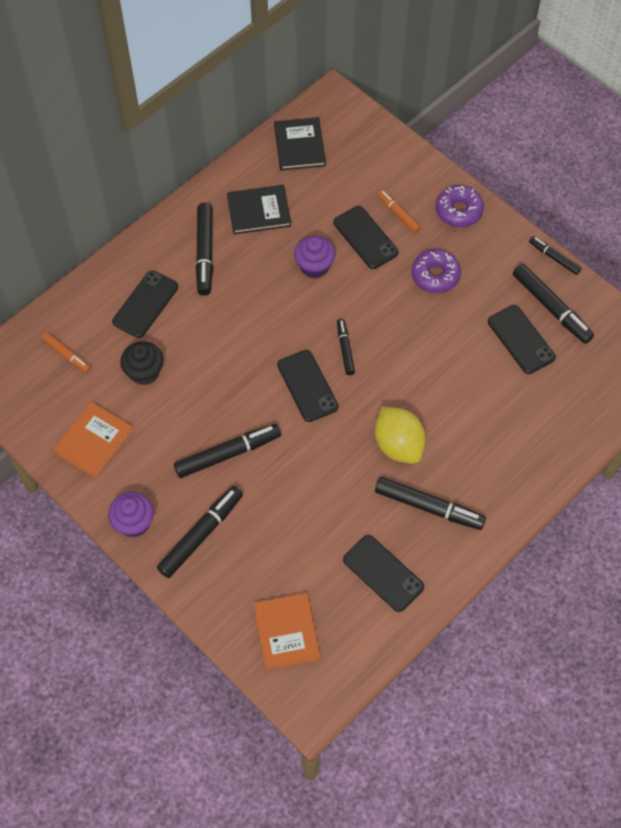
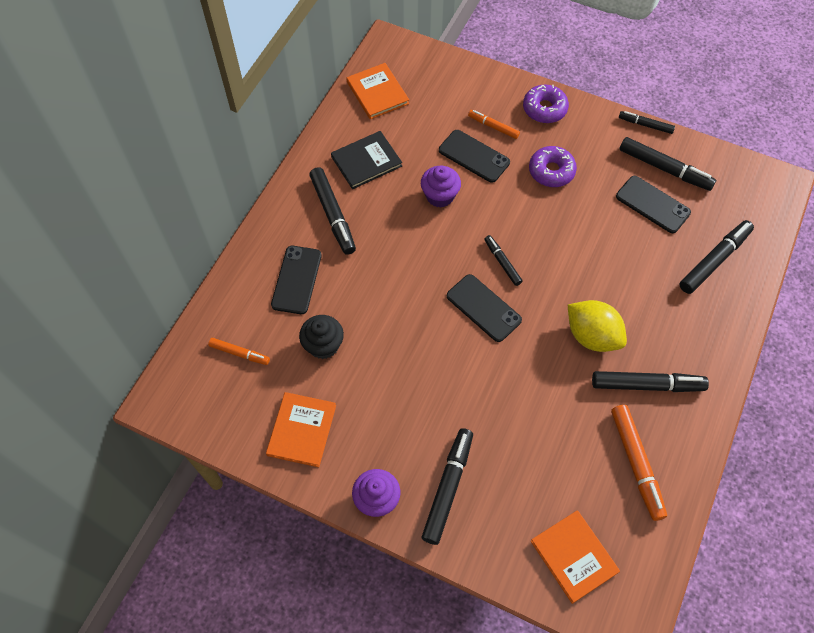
camera: 20 degrees left, 0 degrees up
black marker [174,424,281,478] -> black marker moved to [679,220,754,294]
black book [274,117,326,170] -> orange book [346,63,409,119]
black phone [343,535,424,612] -> orange marker [611,405,667,521]

